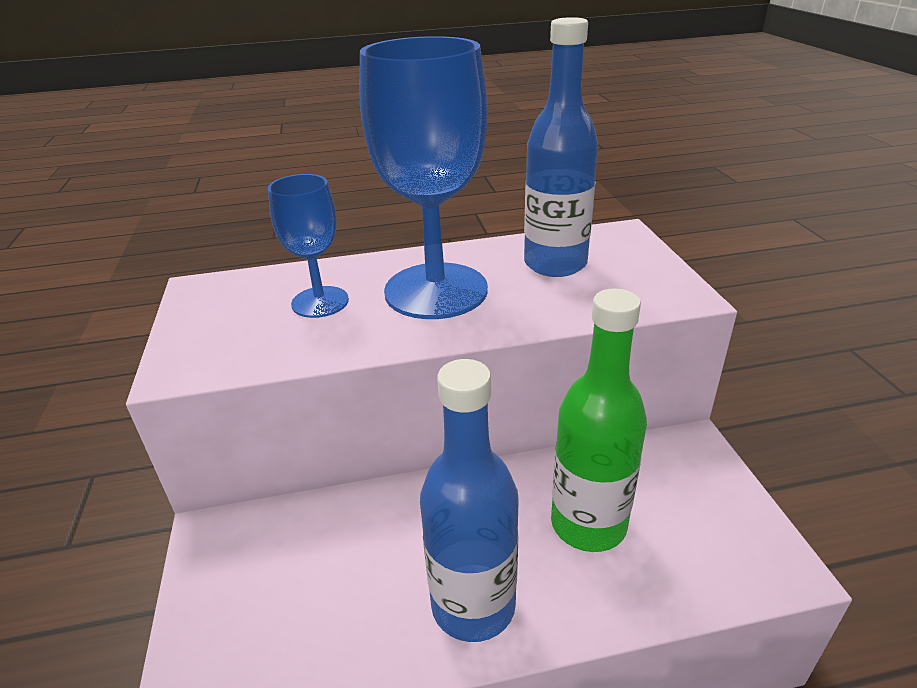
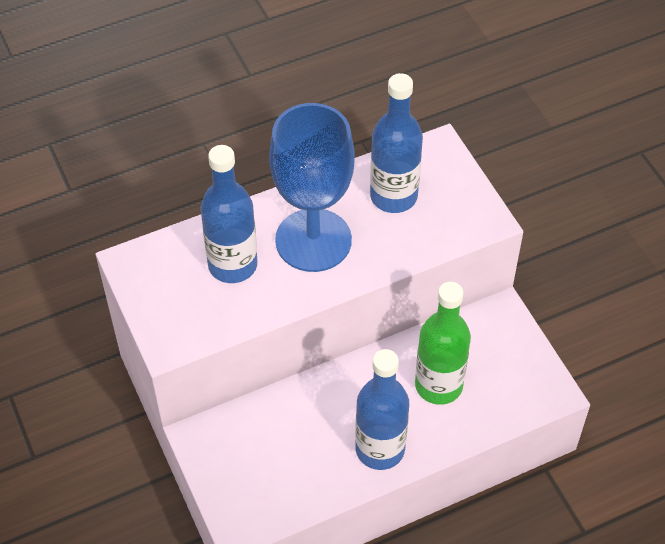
camera: 15 degrees left, 20 degrees up
blue goblet [268,174,349,318] -> blue bottle [201,145,257,283]

